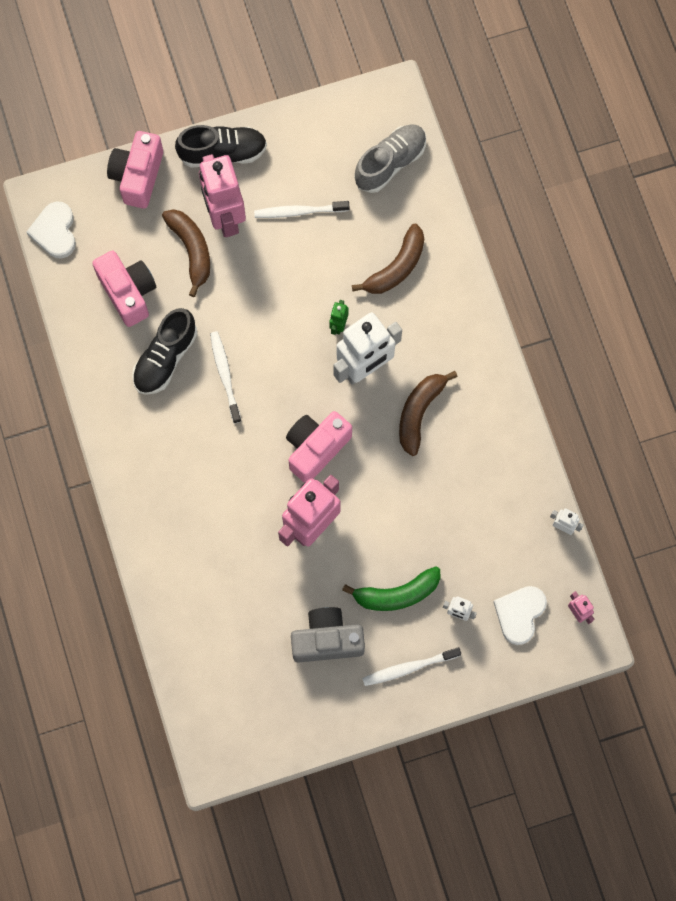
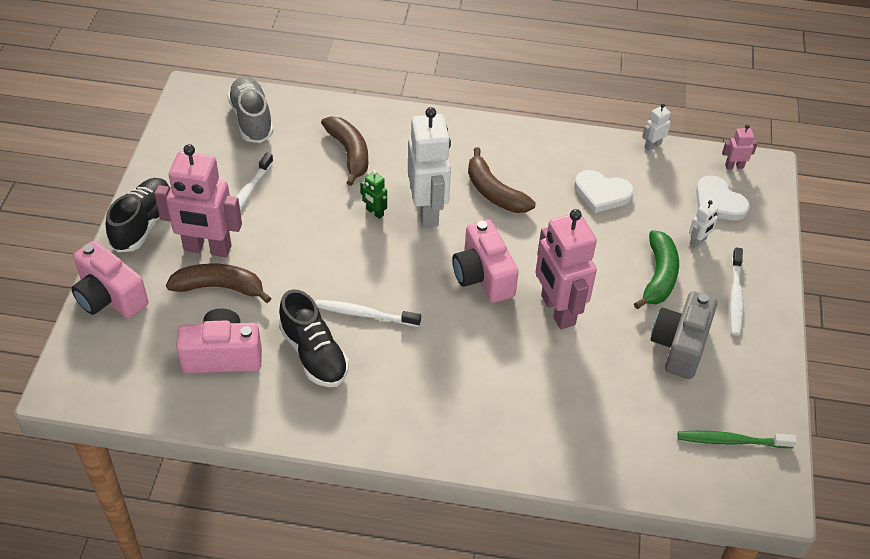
camera: 65 degrees left, 25 degrees down
white heart [27,202,76,259] -> white heart moved to [575,170,634,213]
none -> green toothbrush [678,431,797,448]

